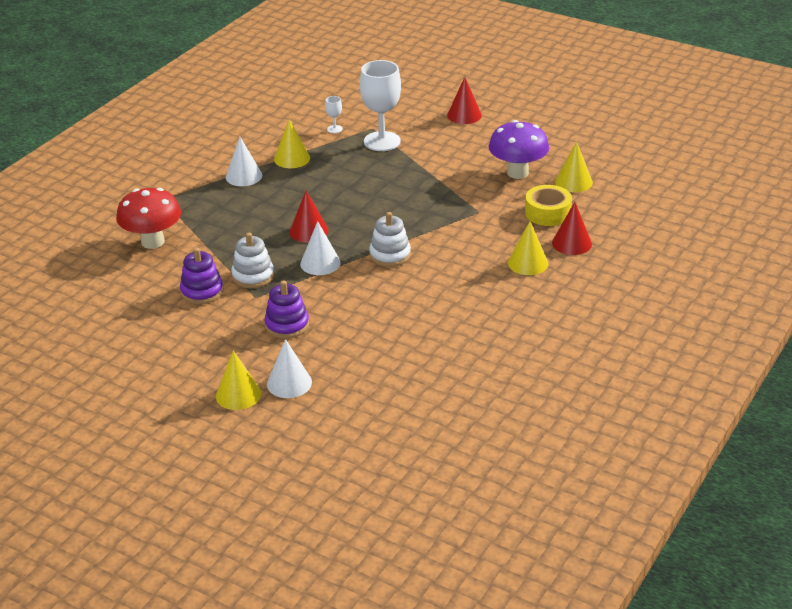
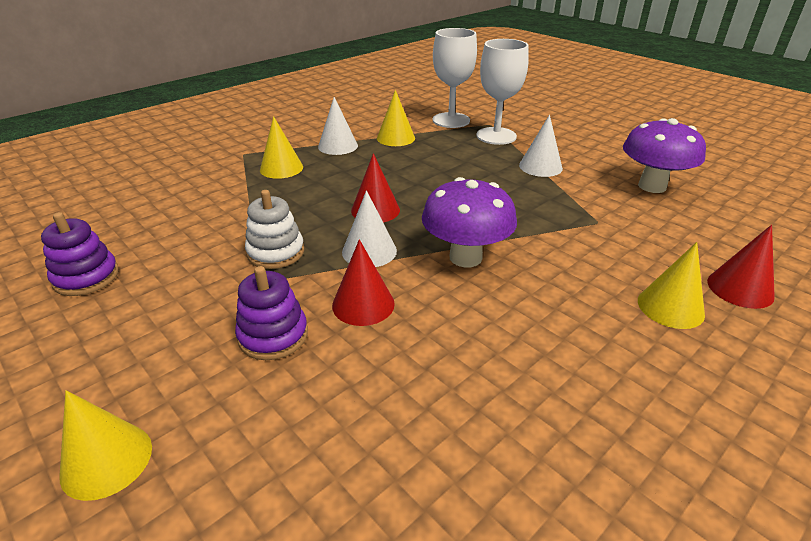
camera: 15 degrees right, 0 degrees up
red mushroom [116,188,181,249] -> none
purple stacking toy [180,248,223,304] -> purple stacking toy moved to [41,212,119,296]
white cone [267,339,312,398] -> white cone moved to [519,115,563,177]
white goblet [325,96,342,133] -> white goblet [433,28,477,128], size x2.37
white stacking toy [369,212,411,267] -> purple mushroom [422,177,517,267]
red cone [447,77,482,124] -> red cone moved to [332,239,395,326]
yellow tape [525,185,572,226] -> none
yellow cone [555,141,593,192] -> yellow cone moved to [260,116,303,179]

